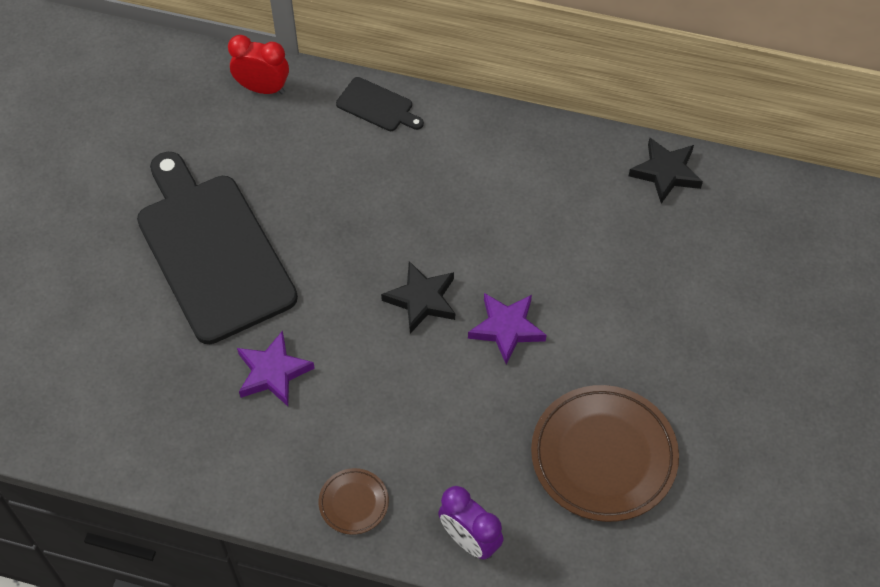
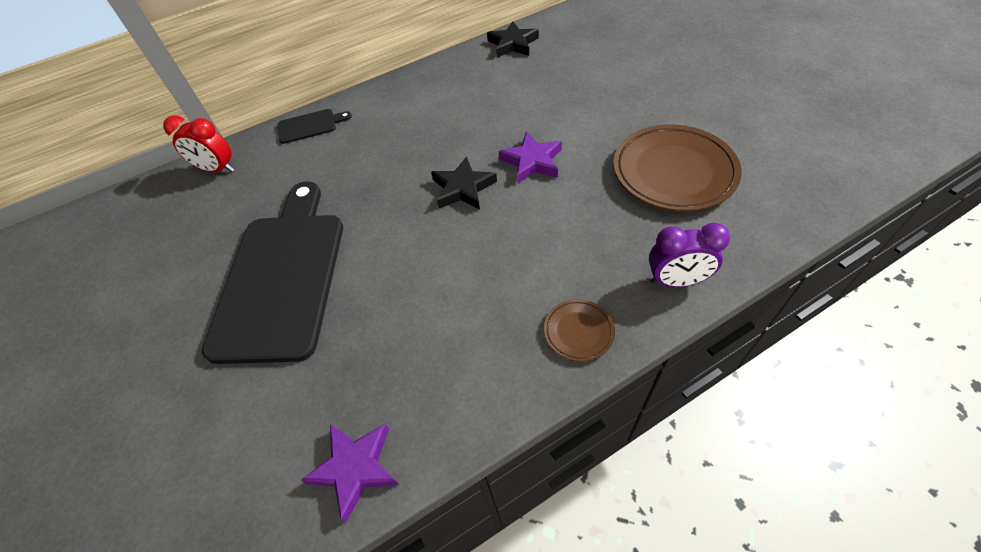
camera: 40 degrees left, 5 degrees down
black cutting board [137,152,298,344] -> black cutting board turned 75 degrees clockwise [202,181,343,364]
red clock [228,35,289,94] -> red clock turned 135 degrees counterclockwise [163,115,234,172]
purple star [237,330,315,406] -> purple star moved to [301,424,399,522]

